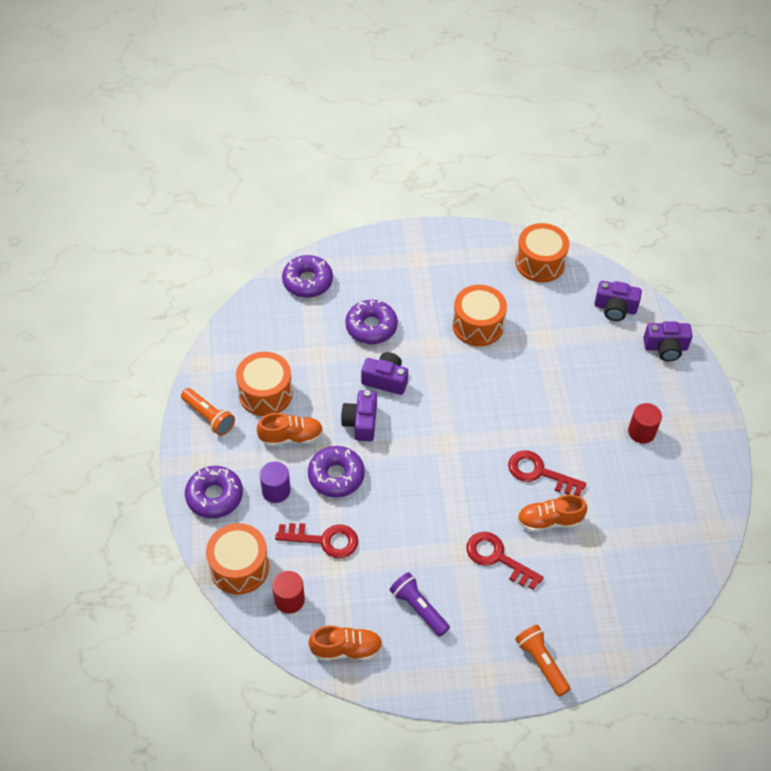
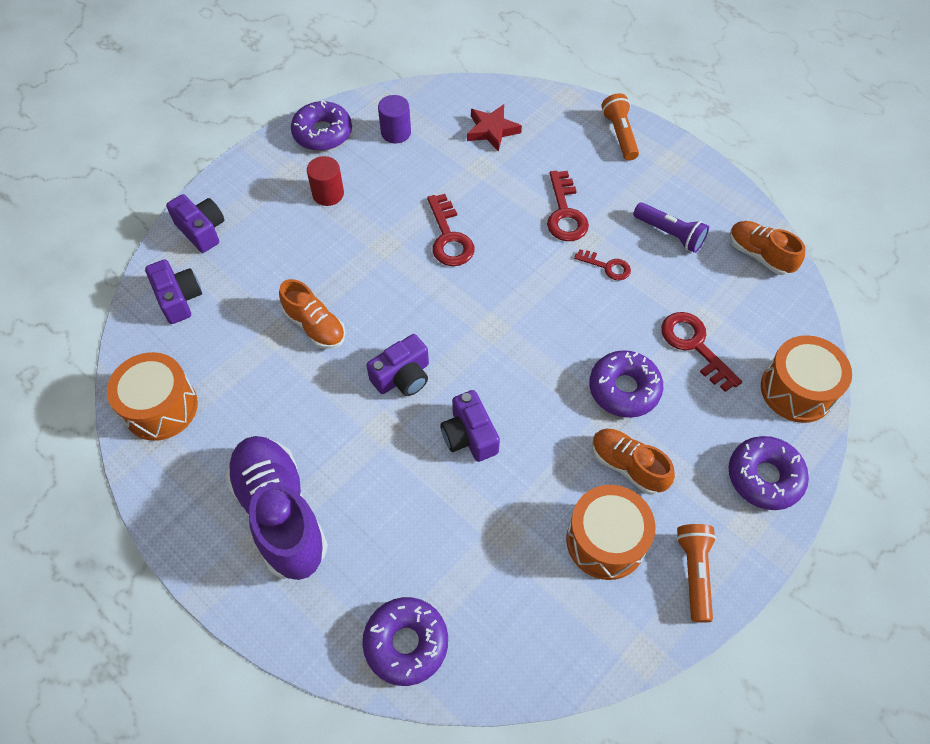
camera: 130 degrees left, 5 degrees up
purple cylinder [260,462,291,503] -> purple cylinder moved to [378,95,411,143]
red cylinder [272,571,305,614] -> none
purple camera [341,390,377,441] -> purple camera moved to [366,334,429,396]
purple donut [345,300,398,344] -> purple donut moved to [291,100,352,151]
purple flashlight [390,572,450,637] -> purple flashlight turned 60 degrees counterclockwise [633,202,709,253]
orange drum [452,285,507,346] -> none
orange flashlight [515,625,570,697] -> orange flashlight turned 150 degrees clockwise [601,93,639,161]
orange shoe [517,495,587,532] -> orange shoe moved to [279,279,345,349]
none -> purple shoe [225,436,328,580]
none -> red star [467,104,522,152]
none -> red key [574,249,631,280]

